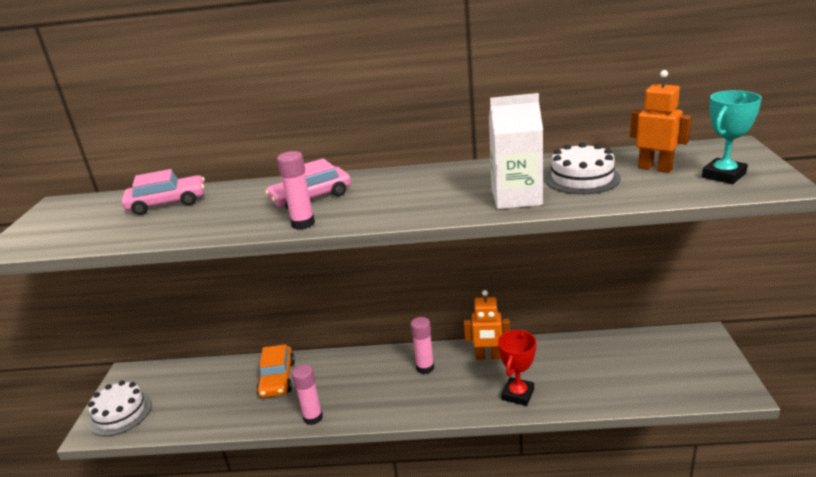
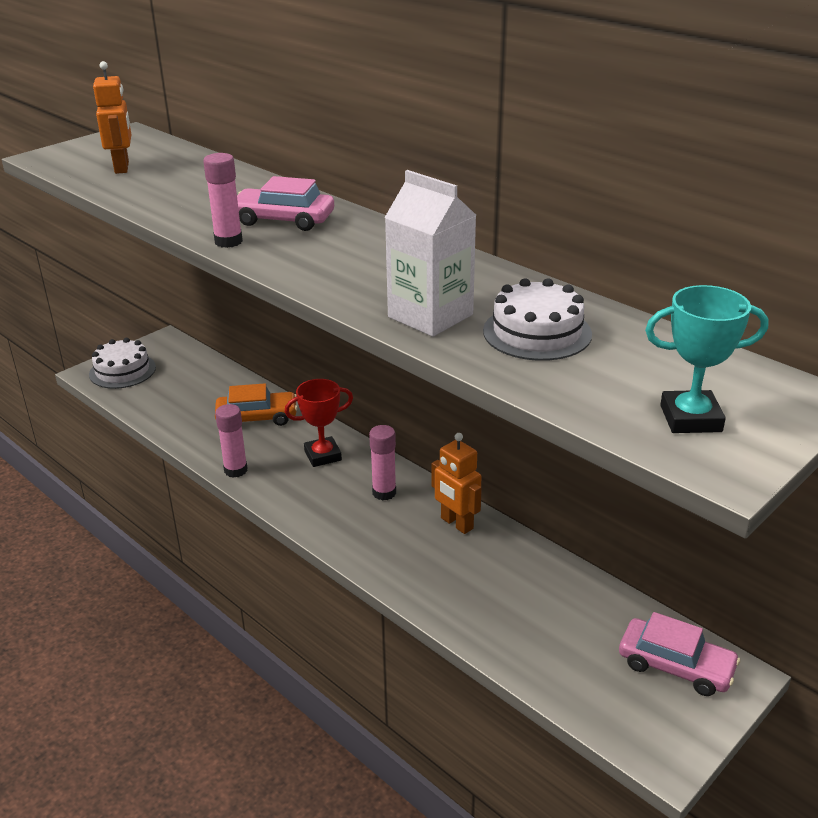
camera: 40 degrees right, 5 degrees up
pink car [122,169,205,215] -> pink car moved to [619,612,740,696]
orange car [257,344,295,398] -> orange car turned 135 degrees counterclockwise [215,383,298,426]
red trophy [498,330,536,406] -> red trophy moved to [285,379,353,467]
orange robot [630,70,692,173] -> orange robot moved to [93,61,131,174]

